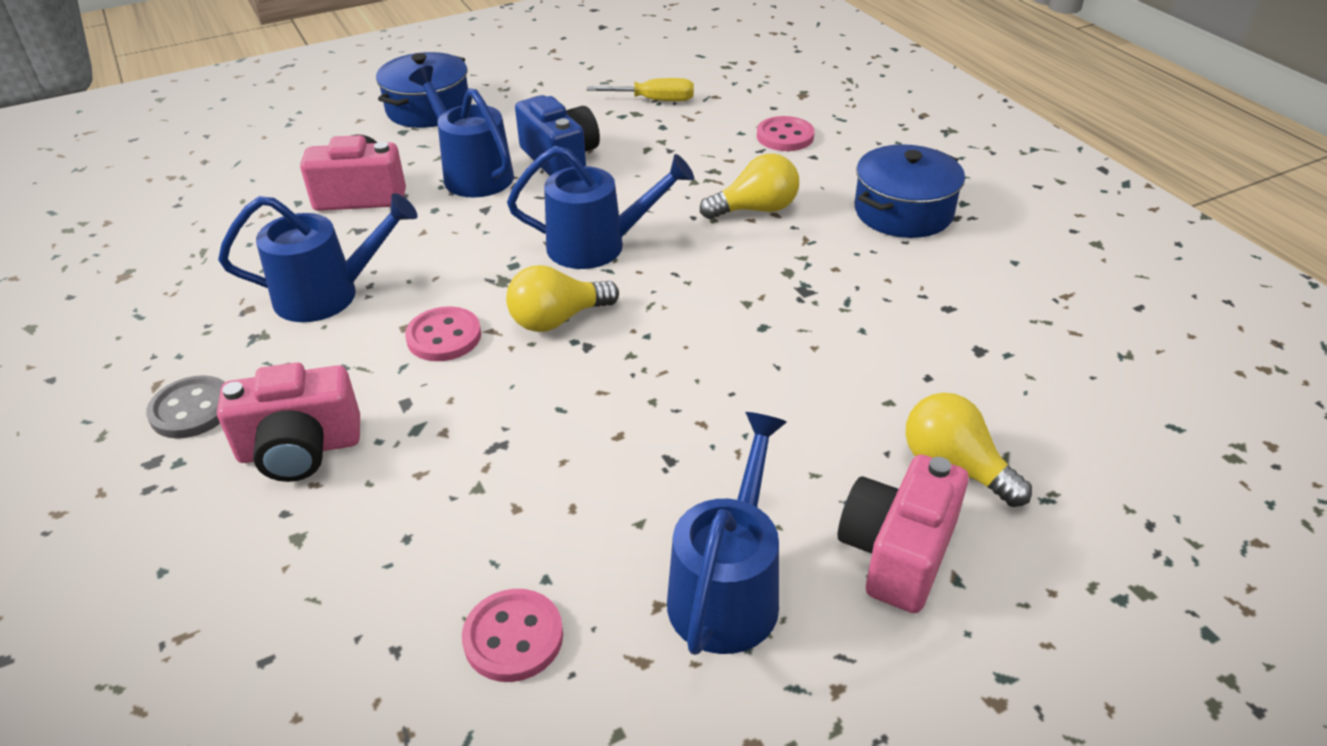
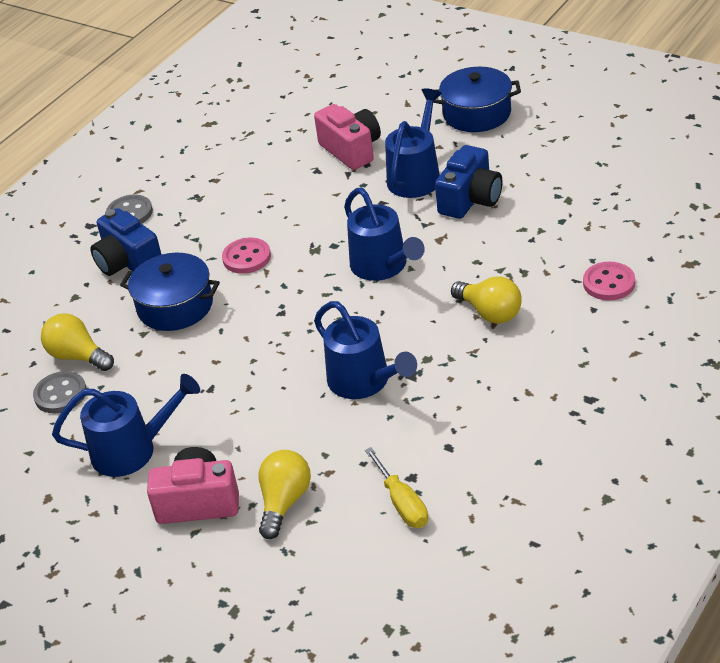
camera: 65 degrees right, 0 degrees up
pink camera [217,362,360,482] -> blue camera [90,208,162,276]
blue watering can [218,193,418,322] -> blue watering can moved to [314,301,417,399]
pink button [462,589,563,682] -> grey button [33,371,87,414]
yellow light bulb [506,265,619,332] -> yellow light bulb moved to [41,313,114,371]
yellow screwdriver [587,78,694,101] -> yellow screwdriver moved to [365,447,428,528]
blue pot [855,144,965,238] -> blue pot moved to [120,253,220,331]

